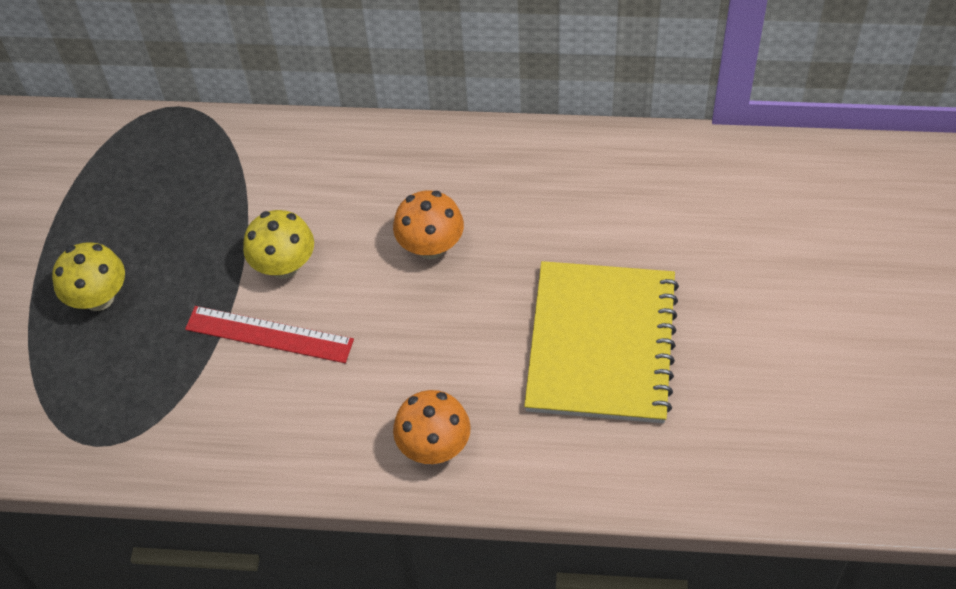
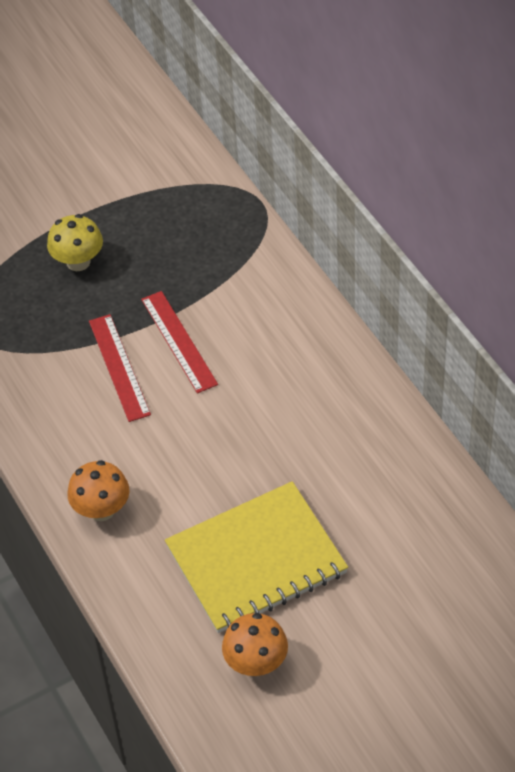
camera: 55 degrees right, 5 degrees down
yellow mushroom [243,210,314,279] -> red ruler [141,291,218,393]
orange mushroom [393,190,464,259] -> orange mushroom moved to [222,613,288,676]

